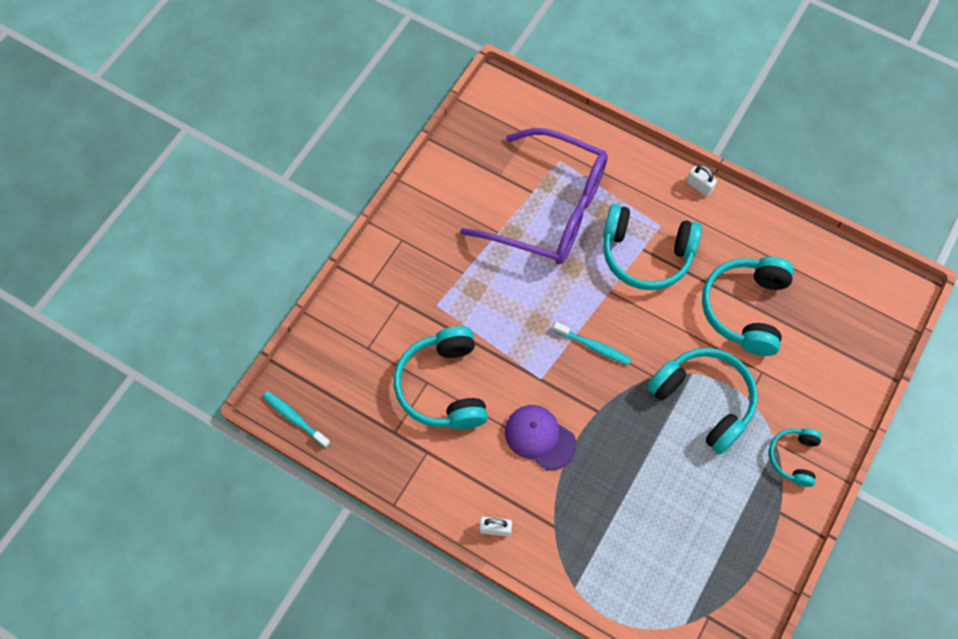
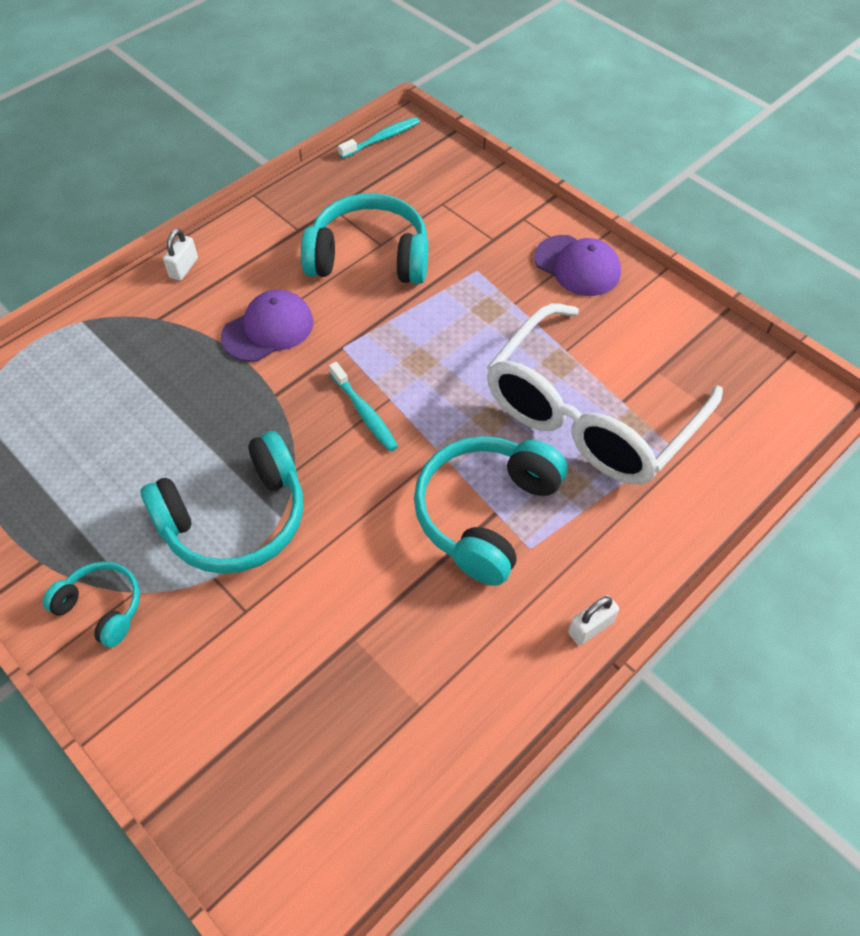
camera: 105 degrees right, 10 degrees down
purple glasses [460,128,608,264] -> white glasses [487,303,723,485]
turquoise toothbrush [553,322,632,365] -> turquoise toothbrush turned 75 degrees counterclockwise [329,362,398,452]
turquoise headphones [702,257,794,356] -> none
none -> purple cap [534,235,621,296]

